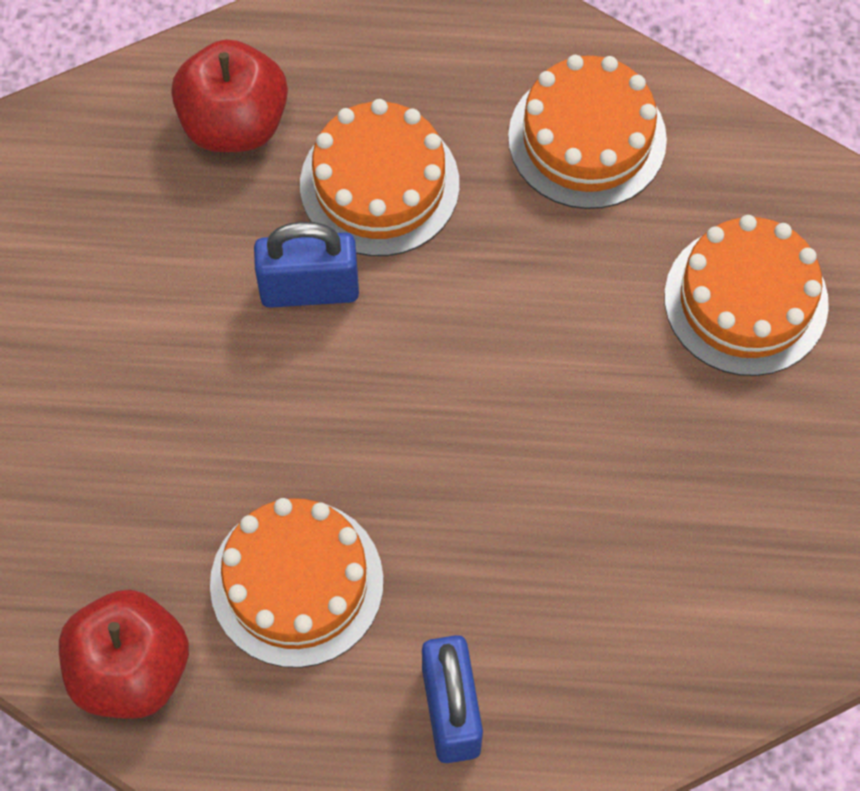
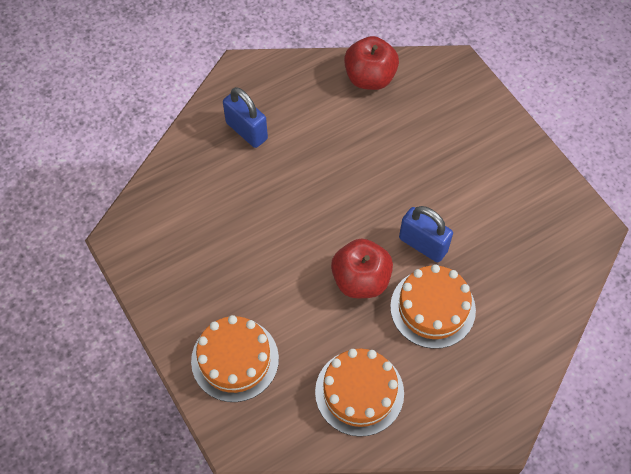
camera: 145 degrees right, 5 degrees down
red apple [171,39,288,152] -> red apple moved to [331,238,393,298]
orange cake [210,498,383,668] -> none
blue padlock [254,222,359,308] -> blue padlock turned 75 degrees clockwise [399,206,453,263]

